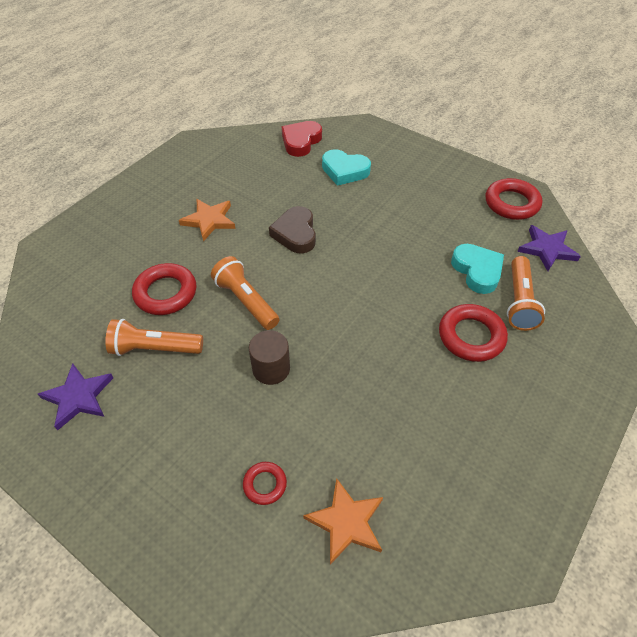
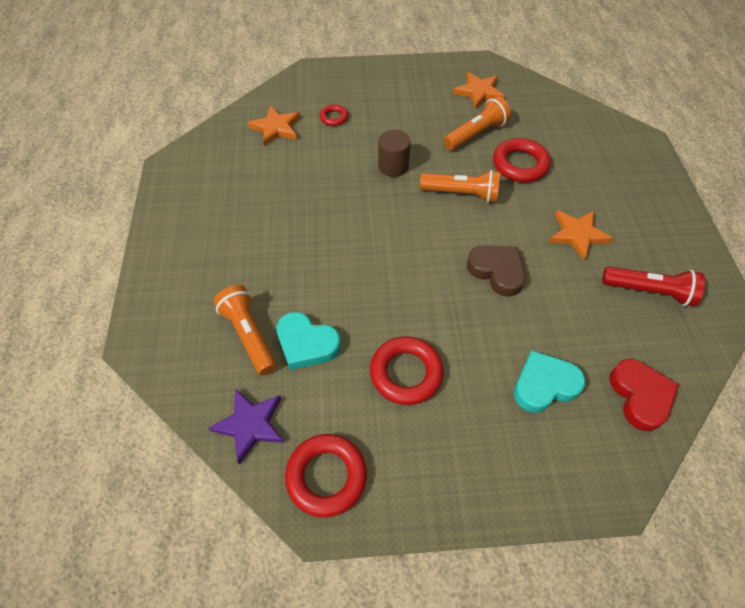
camera: 140 degrees right, 5 degrees up
purple star [38,363,113,430] -> orange star [453,72,505,109]
red ring [439,304,508,362] -> red ring moved to [370,336,444,405]
none -> red flashlight [602,266,705,306]

